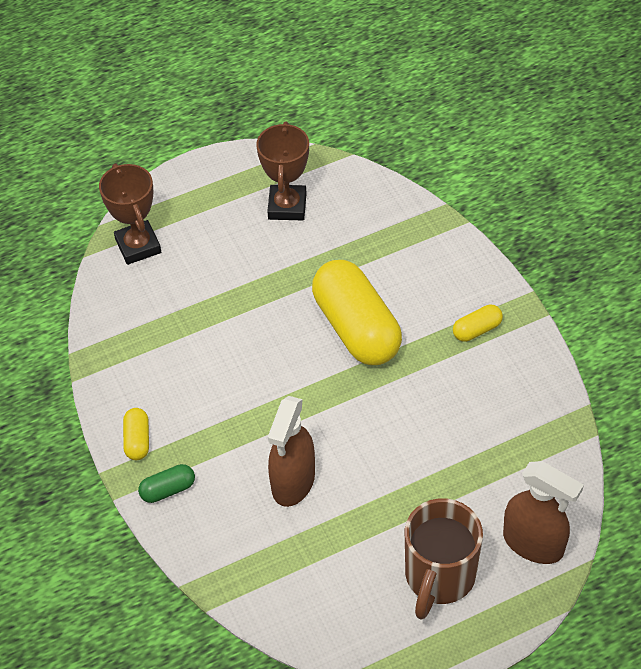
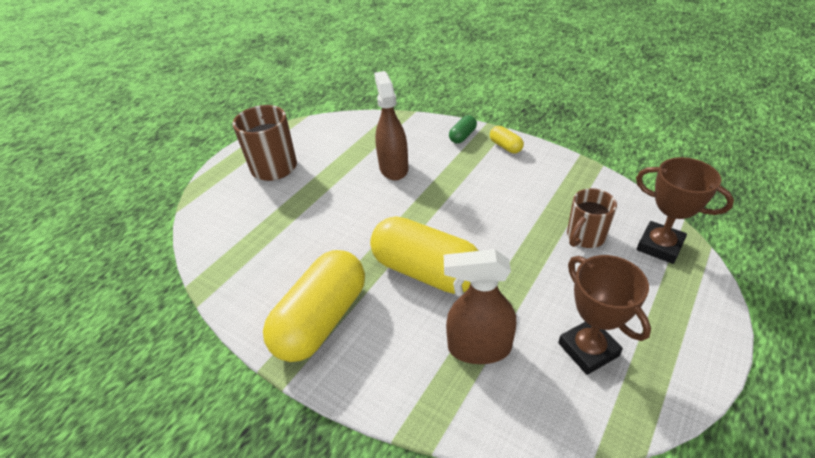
camera: 150 degrees right, 10 degrees down
yellow capsule [453,305,503,342] -> yellow capsule [263,250,365,362], size x2.30
brown spray bottle [503,461,584,564] -> brown spray bottle moved to [444,249,516,364]
none -> brown mug [567,188,617,248]

